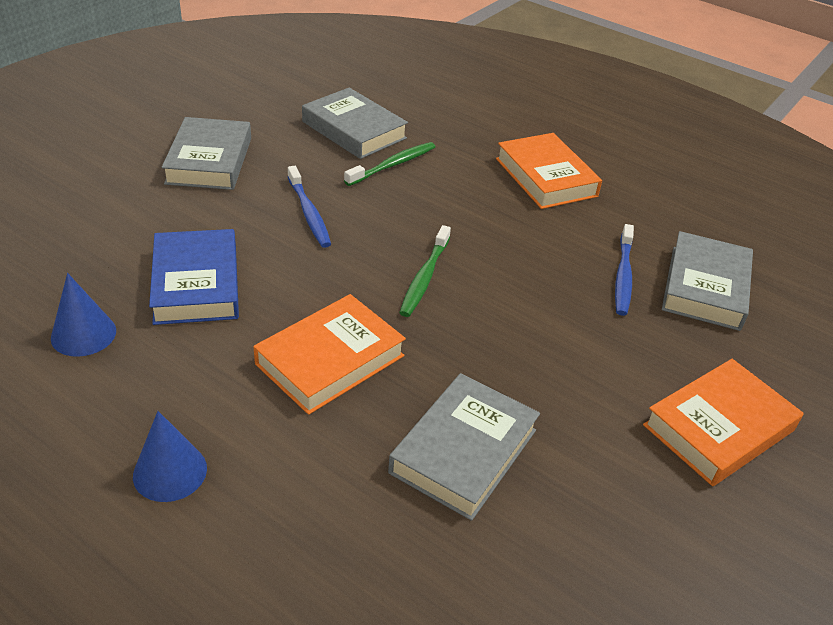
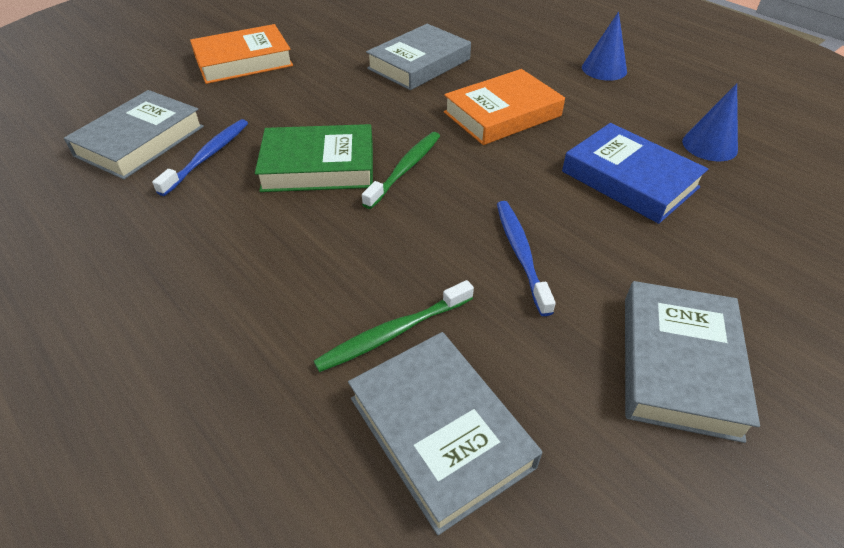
camera: 165 degrees left, 5 degrees up
blue book [149,229,239,325] -> blue book turned 45 degrees counterclockwise [562,123,708,224]
orange book [496,133,602,209] -> none
none -> green book [255,124,373,192]

